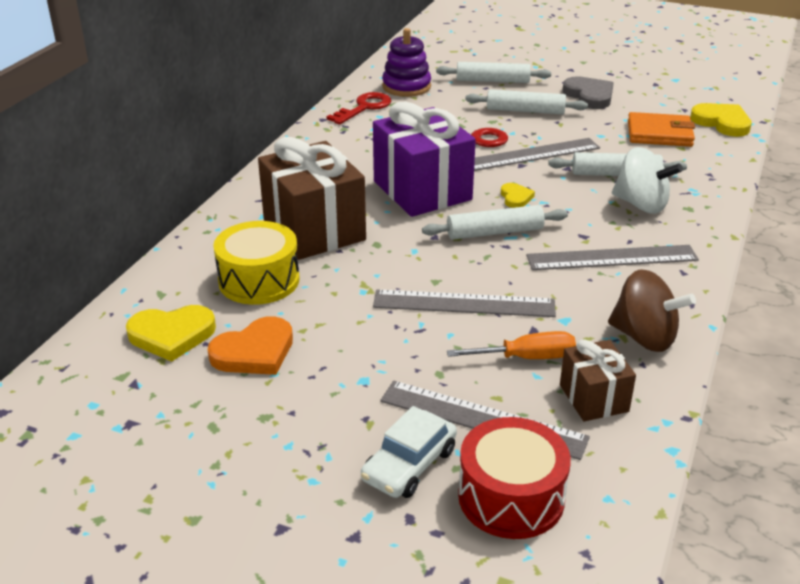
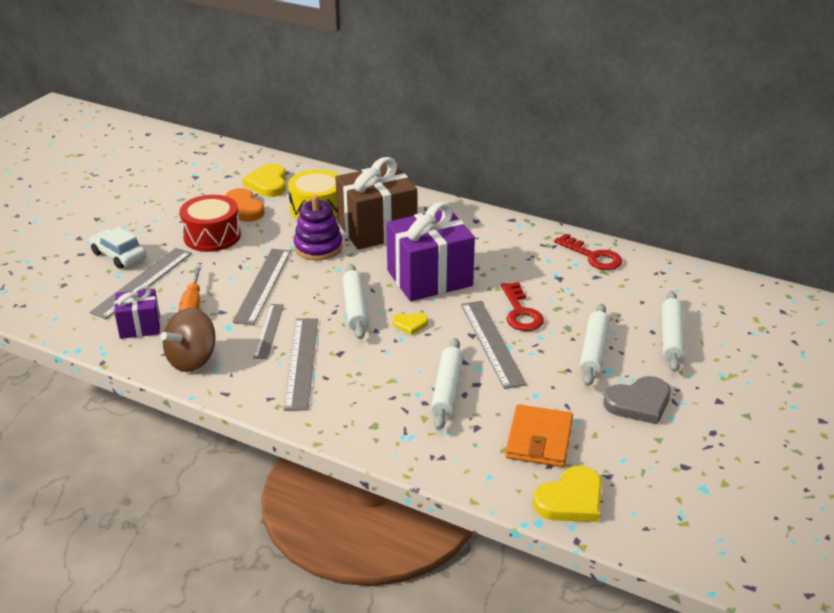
camera: 95 degrees right, 0 degrees up
purple stacking toy [382,28,431,97] -> purple stacking toy moved to [294,195,343,260]
red drum [458,417,571,539] -> red drum moved to [180,195,241,252]
brown gift [560,340,636,421] -> purple gift [114,286,160,339]
white spinning top [612,147,683,214] -> none
none -> grey ruler [253,304,284,359]

